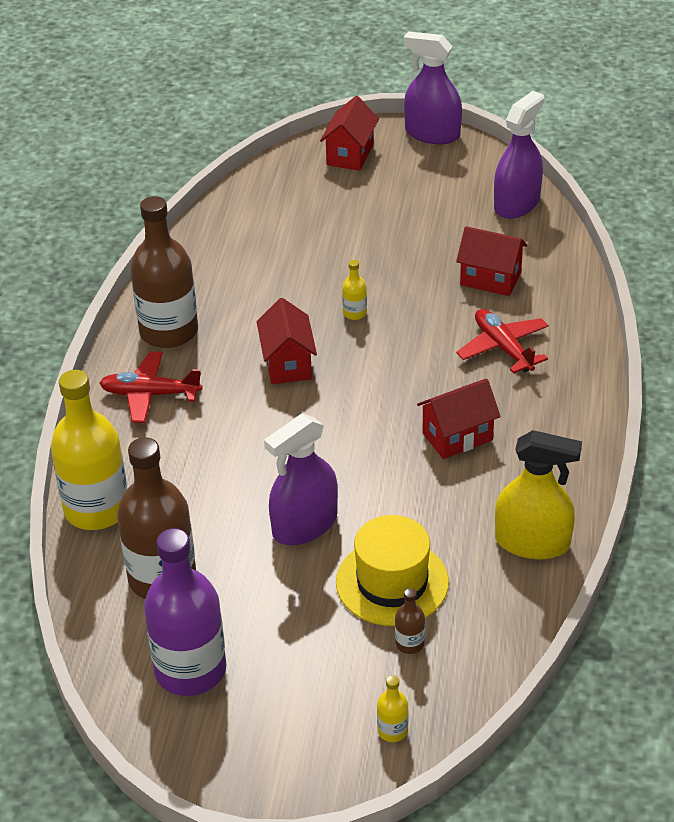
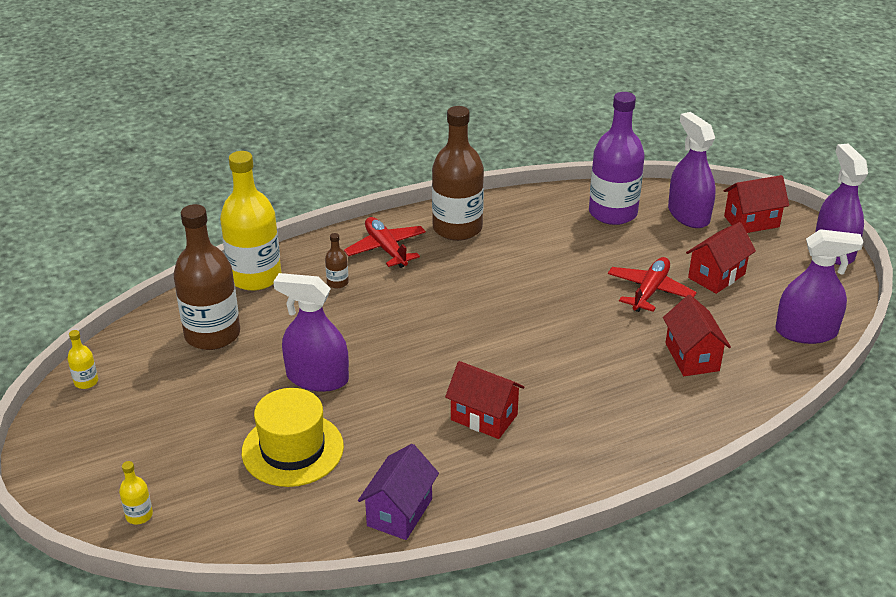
camera: 55 degrees right, 5 degrees down
purple bottle [144,528,226,696] -> purple bottle moved to [589,92,645,225]
red house [257,298,317,384] -> red house moved to [686,222,756,294]
yellow bottle [342,260,367,320] -> yellow bottle moved to [68,330,98,389]
brown bottle [395,588,425,654] -> brown bottle moved to [325,233,349,288]
red plane [456,309,549,374] -> red plane moved to [608,257,697,312]
yellow spray bottle [495,430,582,559] -> purple house [358,444,439,540]
none -> purple spray bottle [668,112,716,228]

